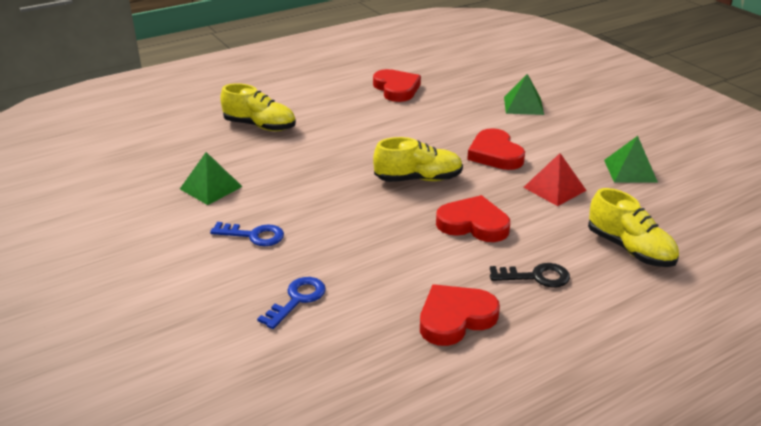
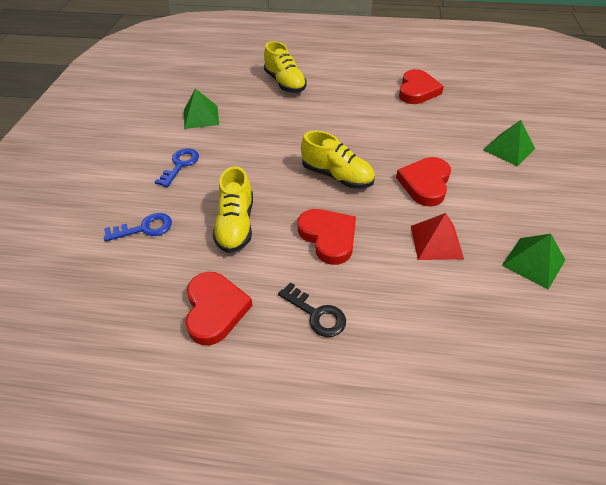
camera: 40 degrees right, 15 degrees up
blue key [210,222,284,246] -> blue key turned 120 degrees counterclockwise [155,148,199,187]
red heart [420,285,500,346] -> red heart turned 75 degrees clockwise [185,272,253,345]
yellow shoe [588,188,679,267] -> yellow shoe moved to [212,166,253,253]

